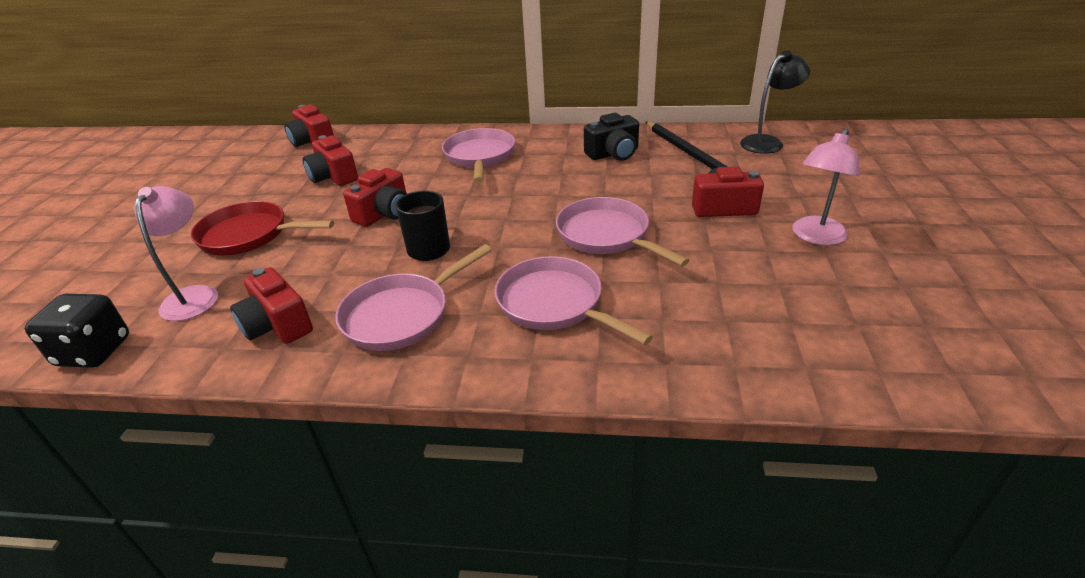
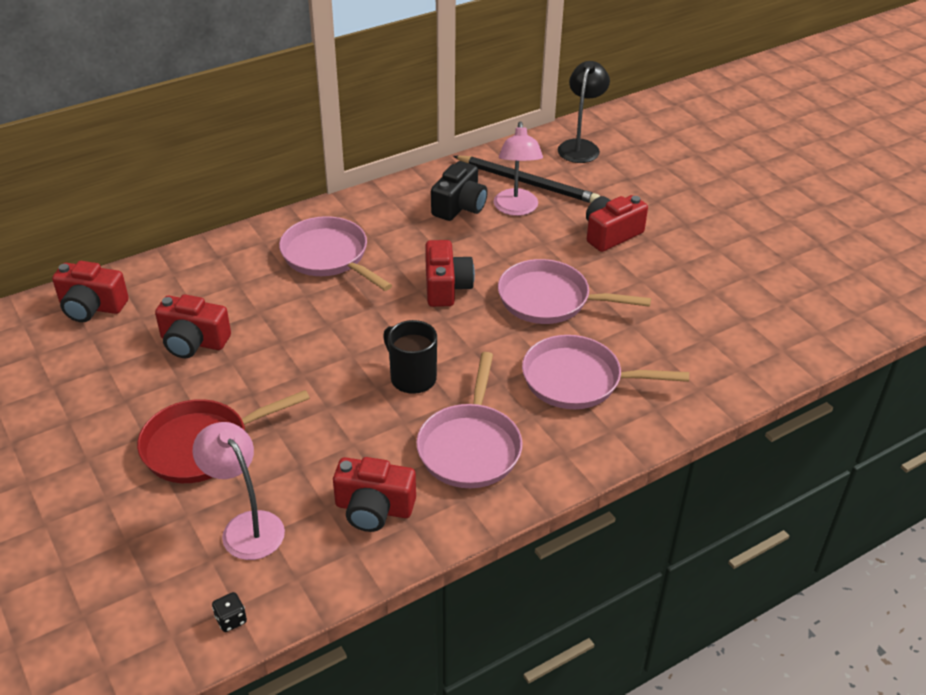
camera: 40 degrees left, 5 degrees up
black dice [25,294,129,368] -> black dice [212,592,247,632], size x0.43
red camera [343,168,407,227] -> red camera moved to [425,240,475,307]
pink lamp [792,129,860,246] -> pink lamp moved to [494,121,543,216]

